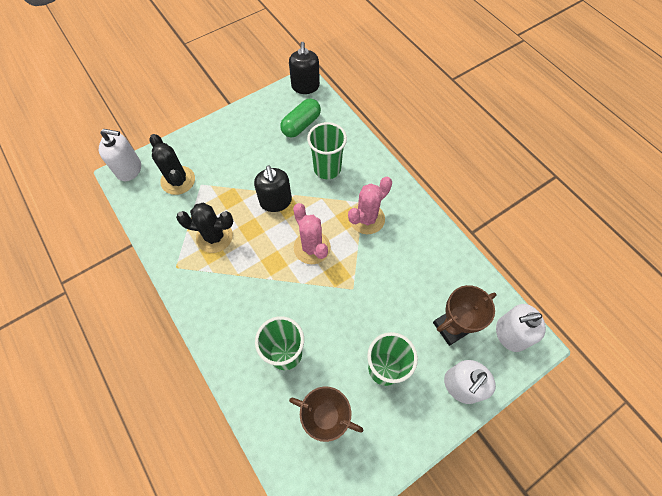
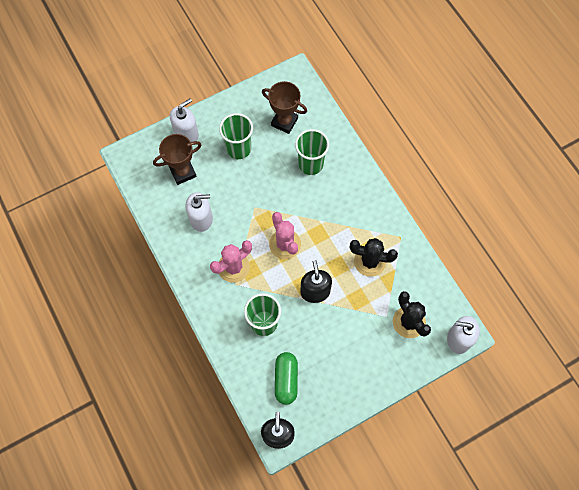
camera: 175 degrees left, 5 degrees up
green capsule [280,98,321,138] -> green capsule turned 45 degrees counterclockwise [275,352,298,405]
white soap dispenser [496,304,546,352] -> white soap dispenser moved to [186,192,213,232]

